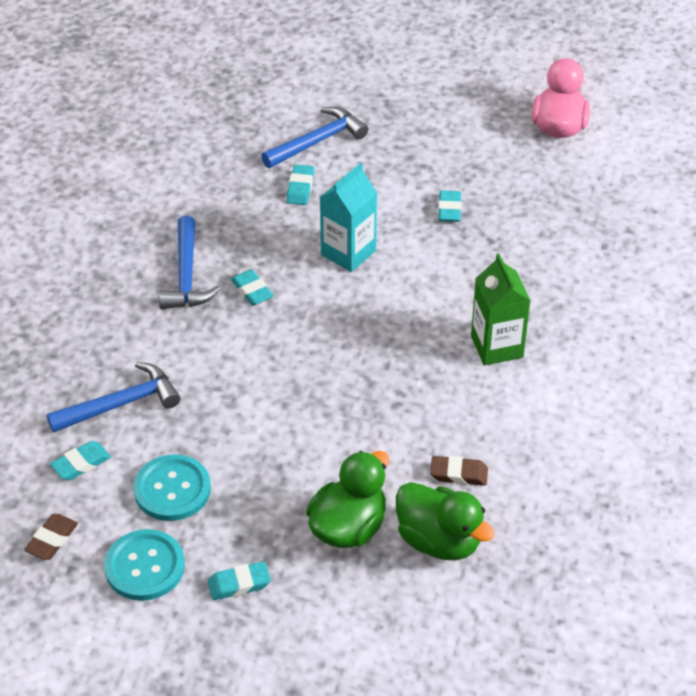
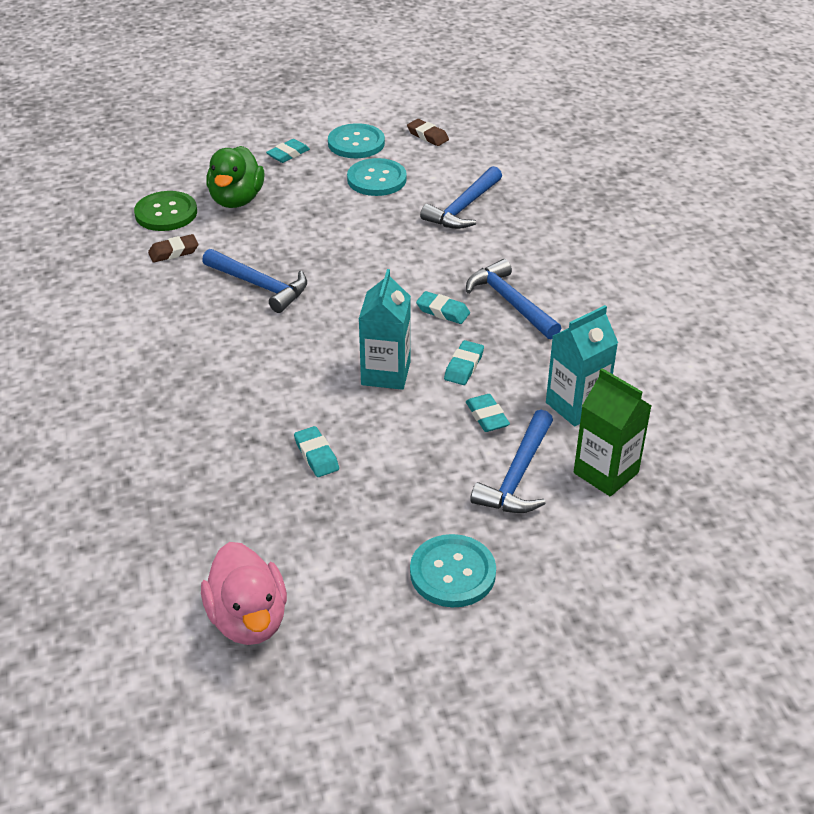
camera: 150 degrees right, 5 degrees down
brown eraser [24,514,78,560] -> brown eraser turned 45 degrees counterclockwise [407,119,449,146]
turquoise eraser [50,441,111,480] -> turquoise eraser moved to [444,340,484,385]
green duck [396,482,495,560] -> green button [134,191,197,231]
green carton [471,253,531,366] -> green carton moved to [574,368,652,496]
none -> blue hammer [202,249,307,313]
none -> turquoise button [410,534,496,607]
none -> turquoise carton [546,305,618,427]

